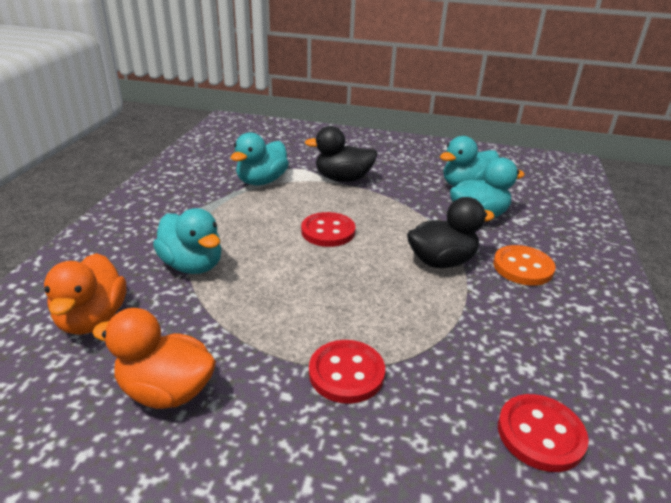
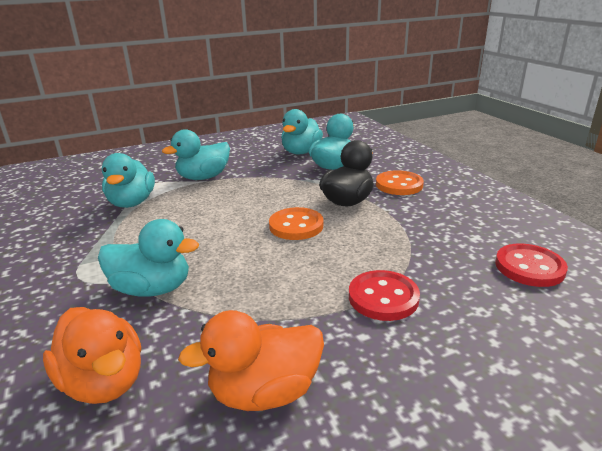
camera: 35 degrees left, 5 degrees down
red button [301,212,356,247] -> none
black duck [305,126,378,182] -> turquoise duck [162,129,230,180]
none -> orange button [269,207,323,240]

